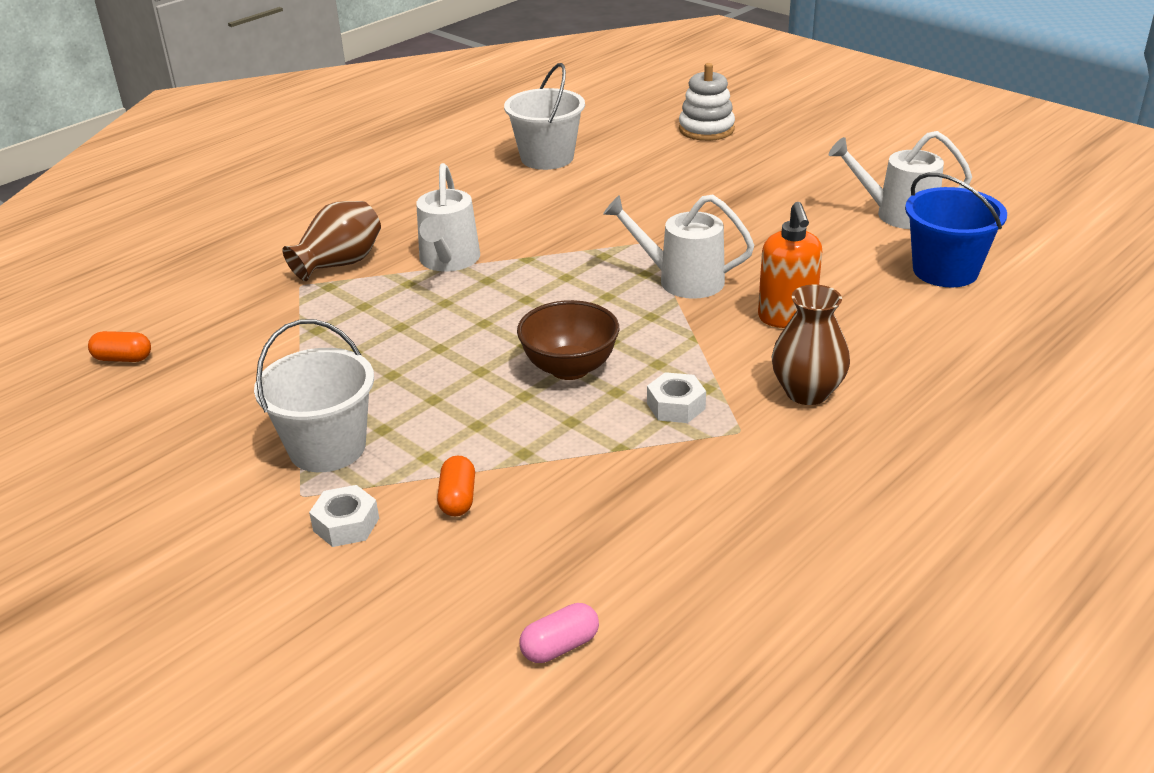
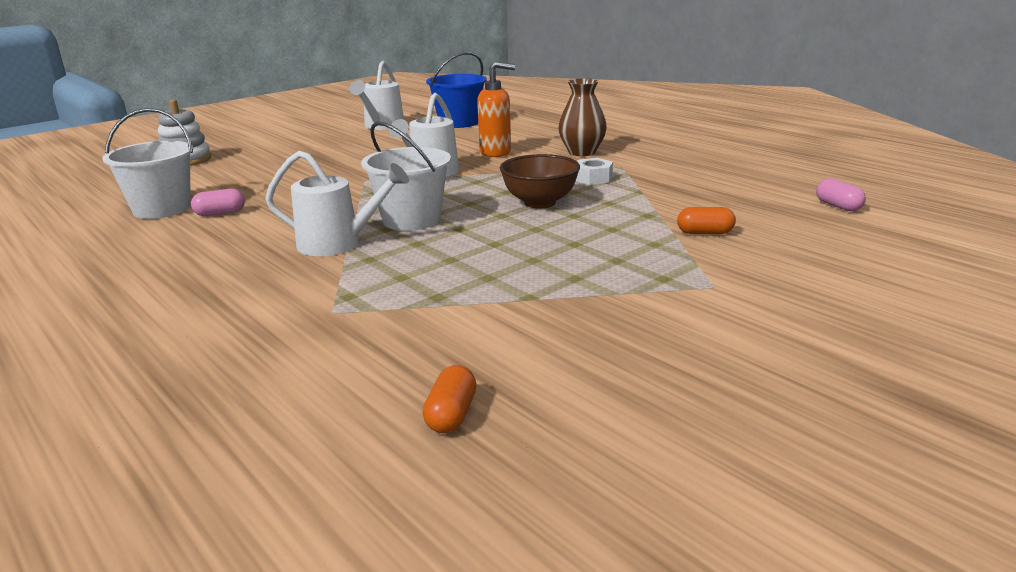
camera: 85 degrees left, 10 degrees down
white bucket [254,319,374,472] -> white bucket moved to [361,121,451,231]
brown vase [282,201,381,281] -> none
white nut [309,485,379,547] -> none
none -> pink capsule [191,189,245,216]

